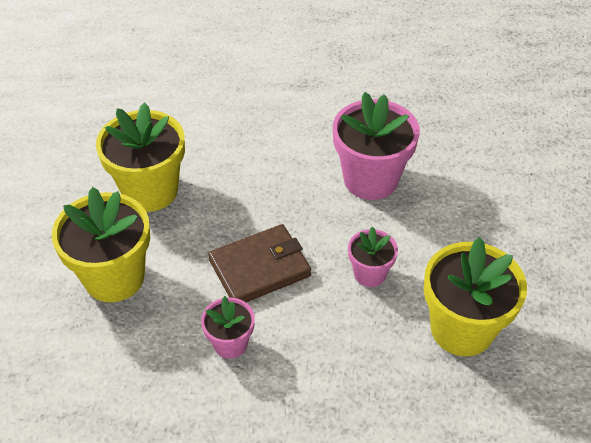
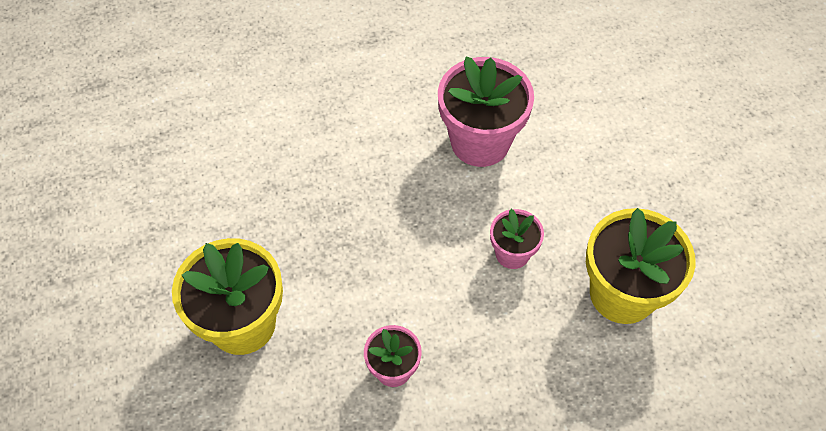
camera: 15 degrees left, 10 degrees up
yellow flower pot [96,102,185,212] -> none
brown wallet [208,224,311,302] -> none

